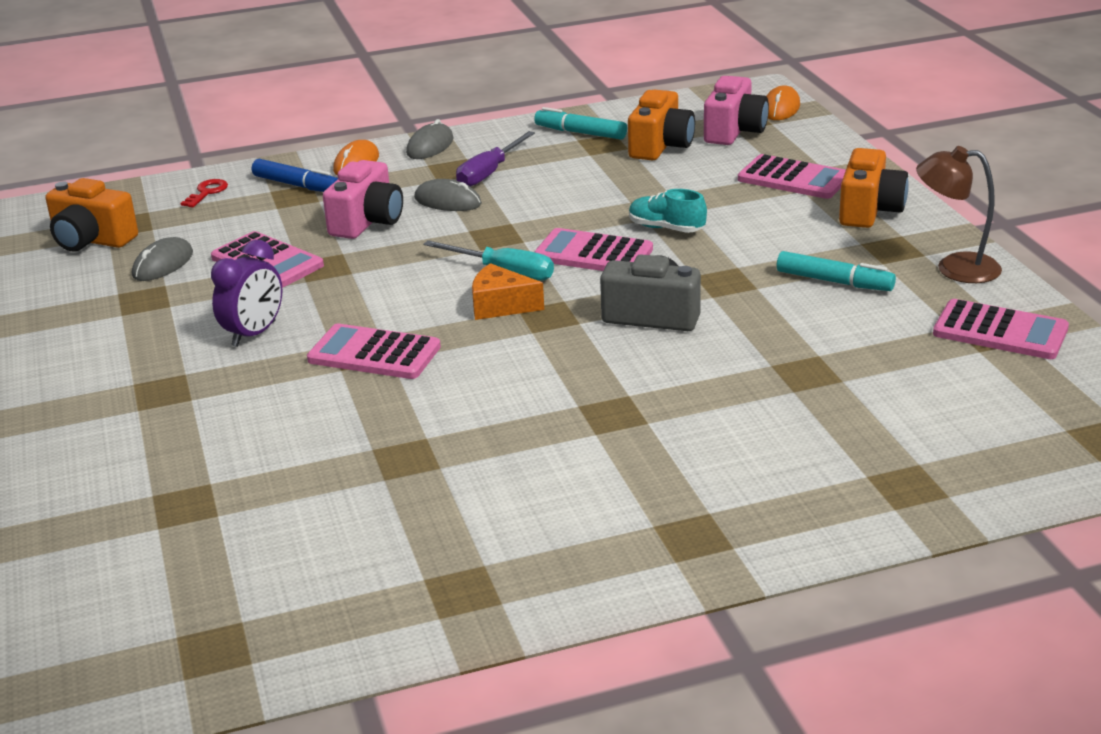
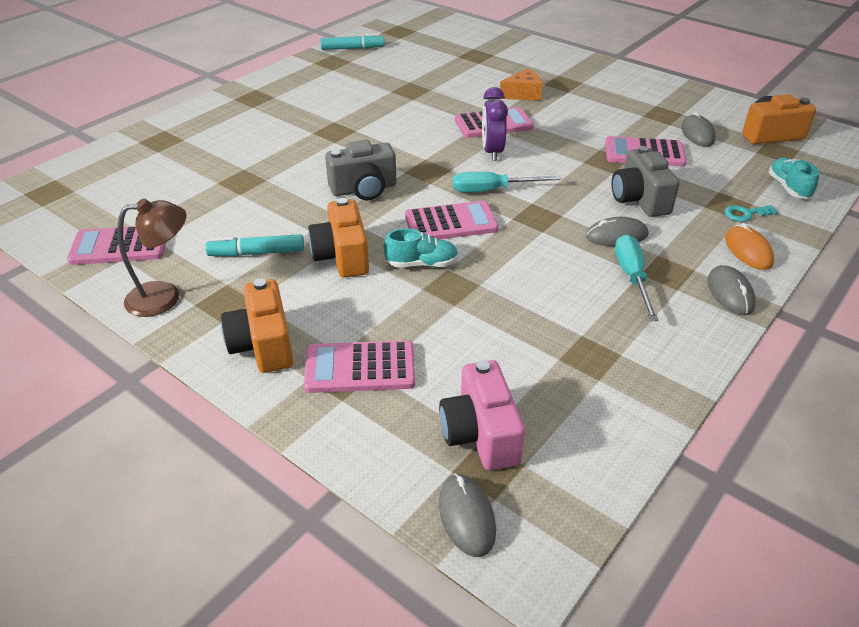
camera: 145 degrees right, 10 degrees up
red key [181,179,228,207] -> turquoise shoe [768,158,819,199]
purple clock [211,240,283,347] -> purple clock moved to [482,87,508,161]
blue marker [252,159,338,192] -> turquoise key [724,205,778,222]
pink camera [323,160,403,239] -> grey camera [612,146,680,217]
purple screwdriver [456,131,535,187] -> turquoise screwdriver [615,235,659,321]
orange cheese [472,263,544,320] -> orange cheese moved to [500,69,543,101]
turquoise marker [534,107,627,140] -> turquoise marker moved to [320,34,384,50]
orange camera [628,90,695,160] -> orange camera moved to [308,198,369,277]
orange mouse [766,85,800,120] -> grey mouse [439,473,496,557]

